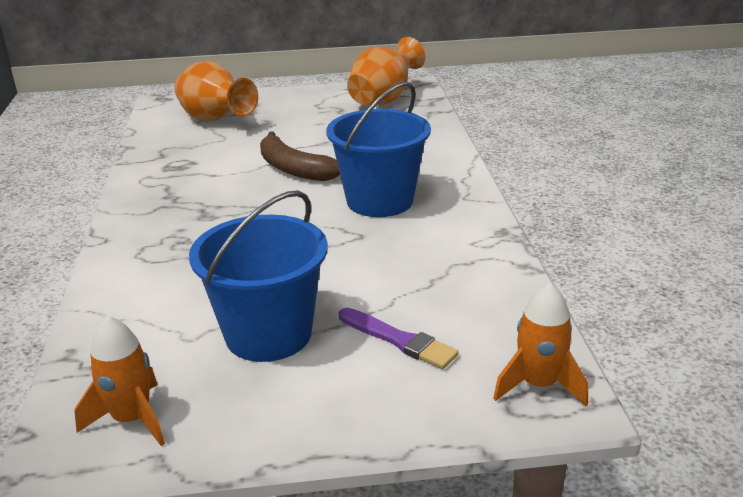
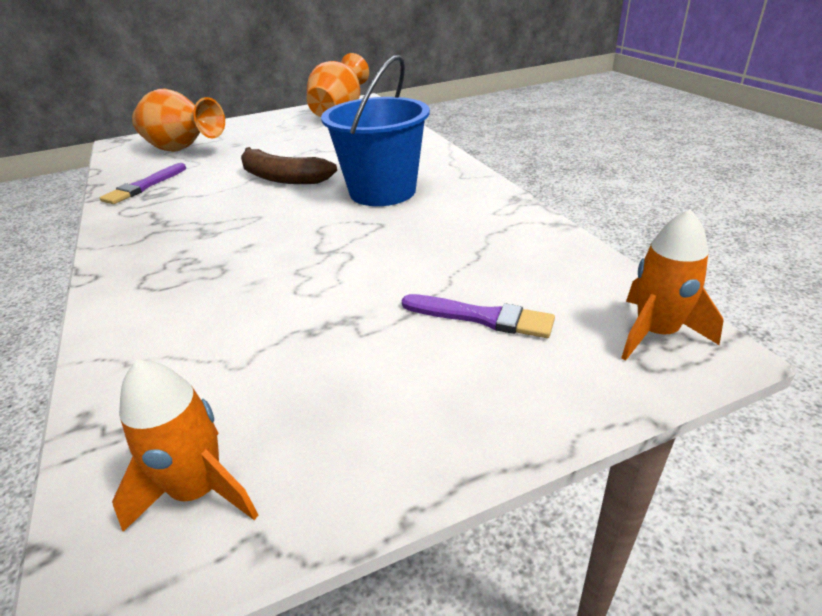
camera: 15 degrees left, 5 degrees up
blue bucket [189,190,328,362] -> none
none -> purple brush [100,163,186,204]

